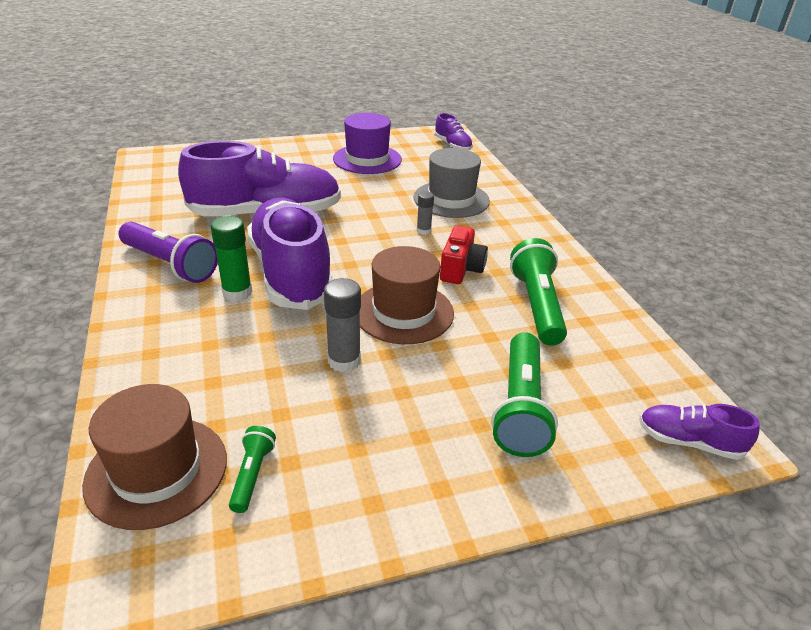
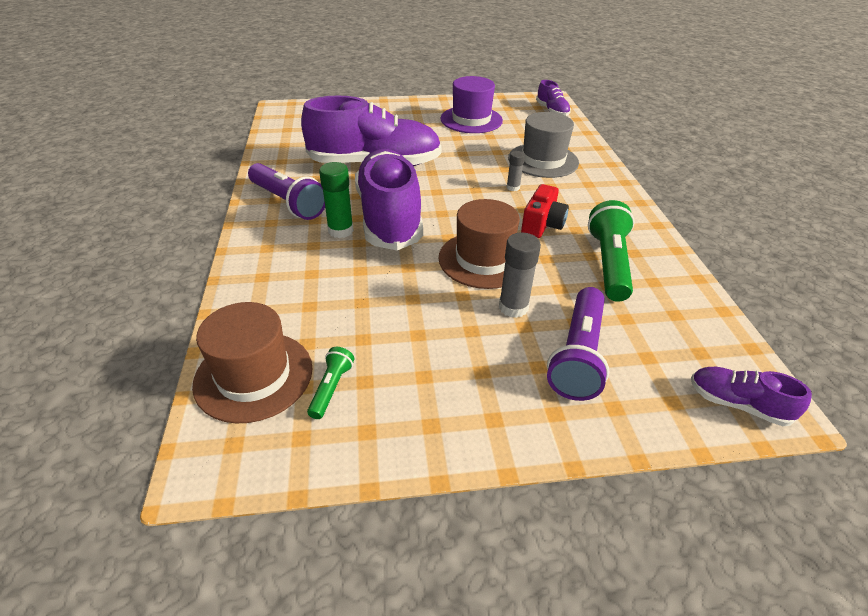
camera: 10 degrees right, 5 degrees up
grey glue stick [324,278,361,372] -> grey glue stick moved to [499,232,541,318]
green flashlight [491,332,558,457] -> purple flashlight [547,287,609,401]

